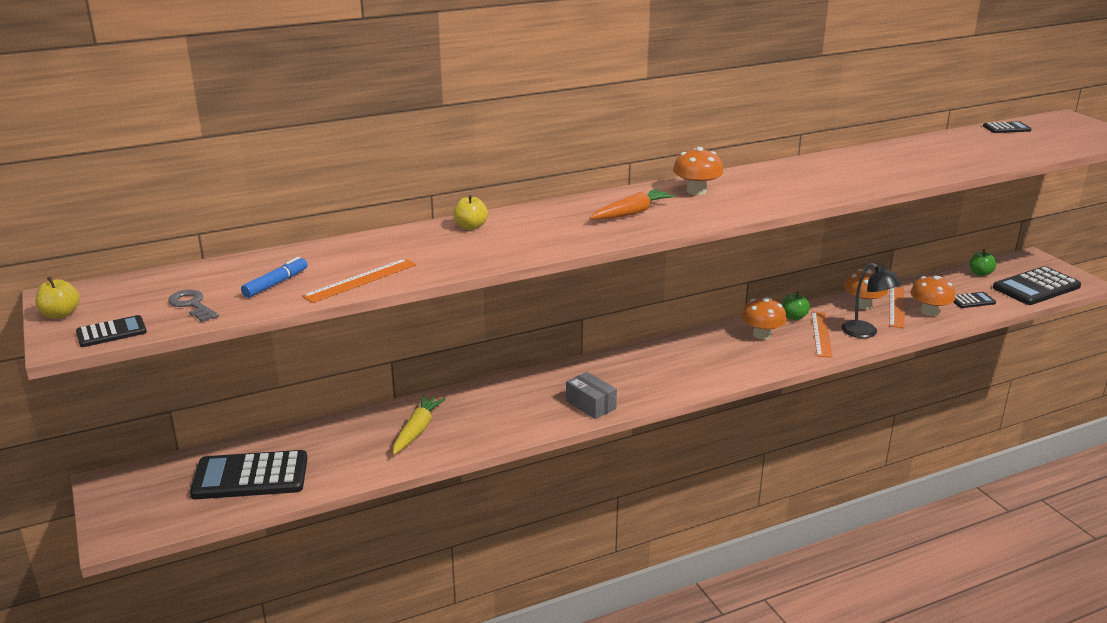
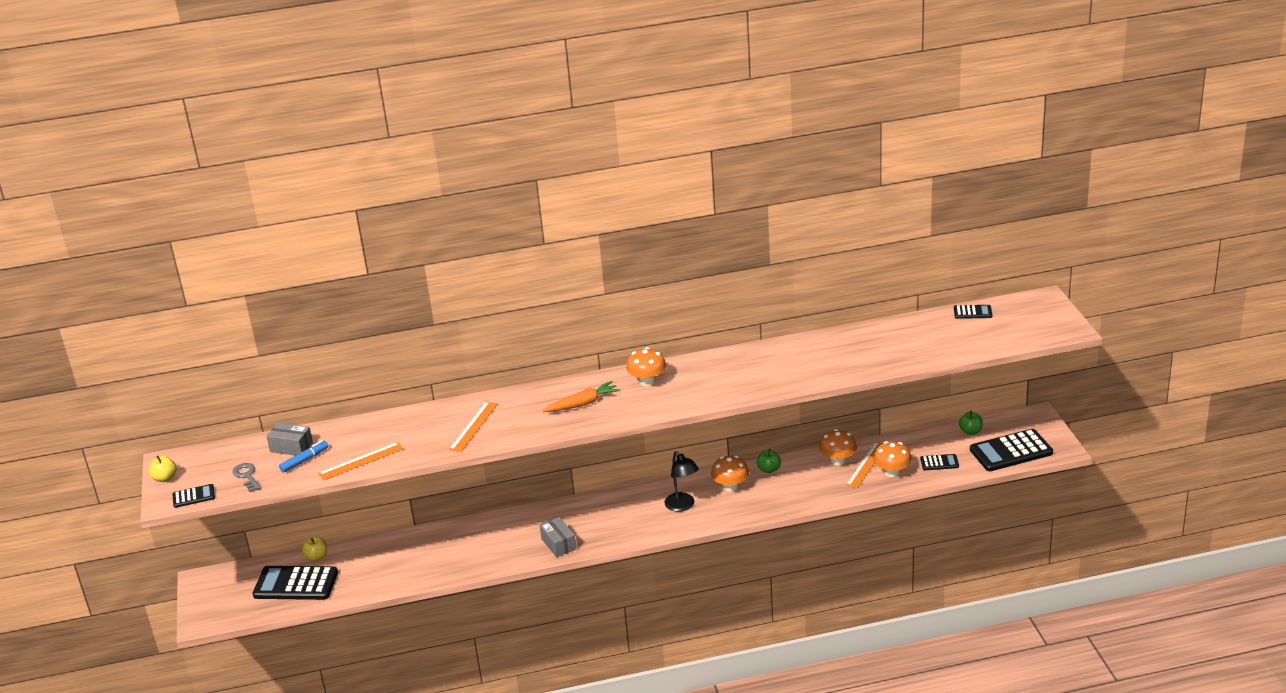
camera: 15 degrees right, 5 degrees up
yellow carrot [393,395,446,455] -> none
yellow apple [453,195,488,230] -> yellow apple moved to [302,537,327,561]
orange ruler [811,312,832,358] -> orange ruler moved to [449,401,498,452]
black lamp [842,263,901,338] -> black lamp moved to [664,451,699,512]
none -> grey box [266,423,313,455]

